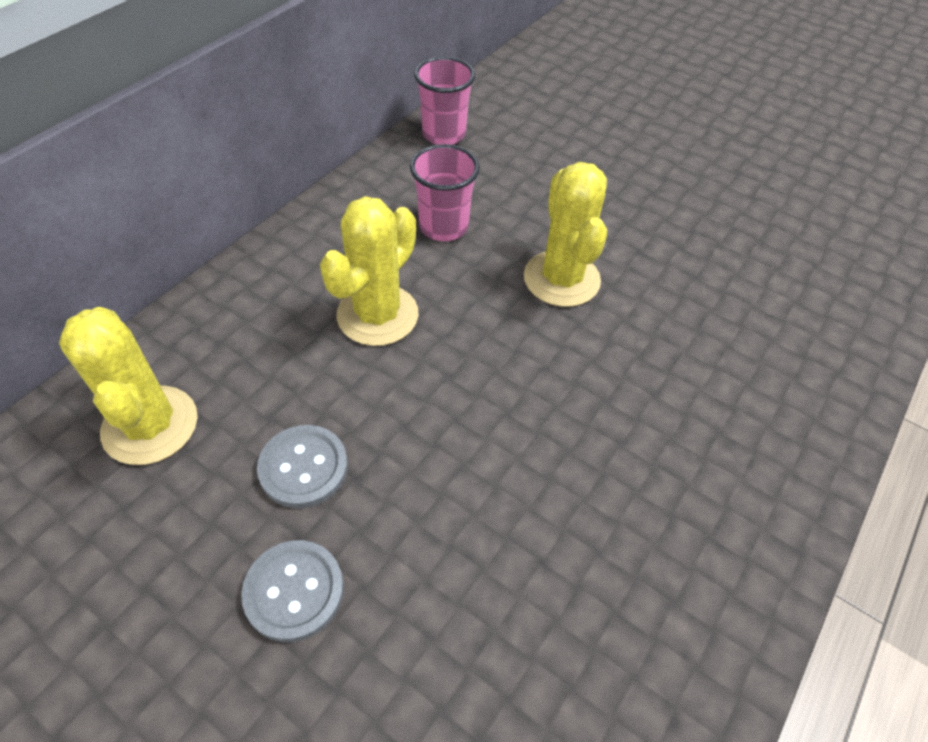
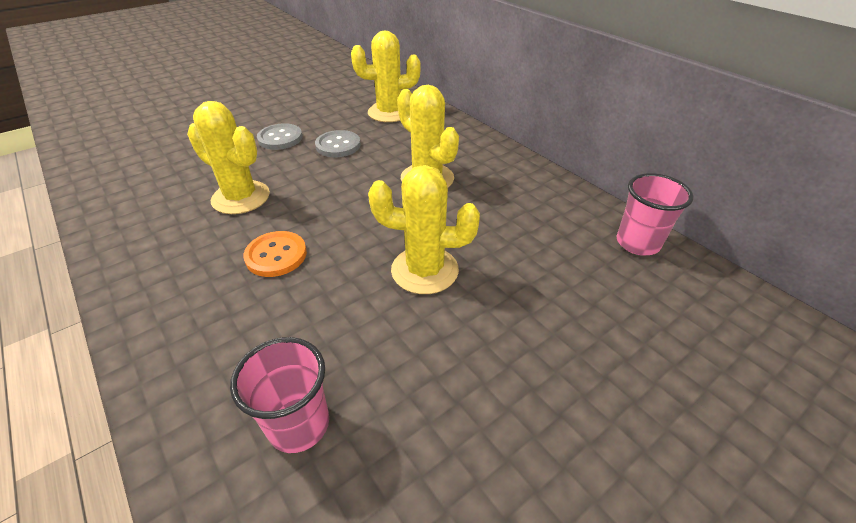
camera: 110 degrees right, 10 degrees down
pink cup [410,144,480,241] -> pink cup moved to [230,337,329,453]
none -> yellow cactus [187,101,270,214]
none -> orange button [243,231,307,277]

